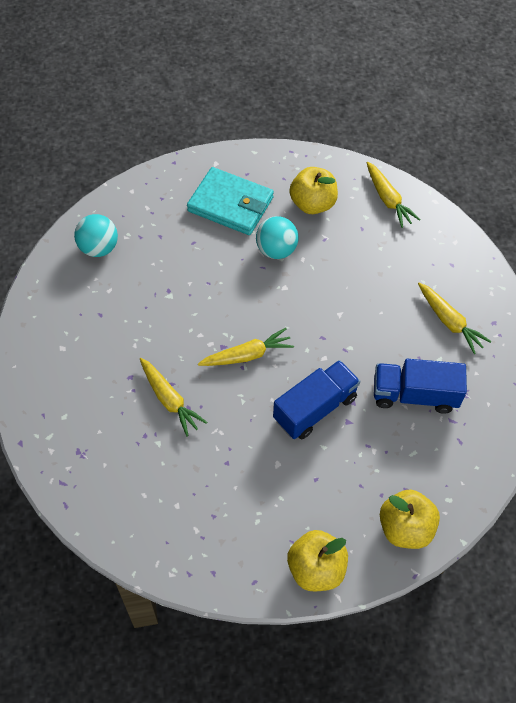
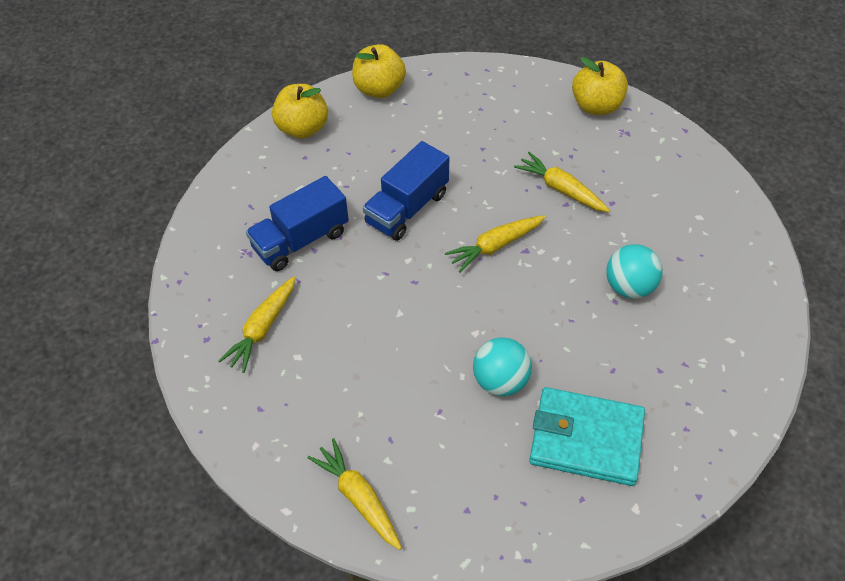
camera: 170 degrees right, 5 degrees down
turquoise ball [74,214,118,257] -> turquoise ball moved to [606,244,662,299]
yellow apple [289,167,338,214] -> yellow apple moved to [572,57,628,115]
blue truck [374,359,467,414] -> blue truck turned 150 degrees clockwise [246,176,349,271]
yellow carrot [418,283,491,354] -> yellow carrot turned 105 degrees counterclockwise [219,276,296,373]

